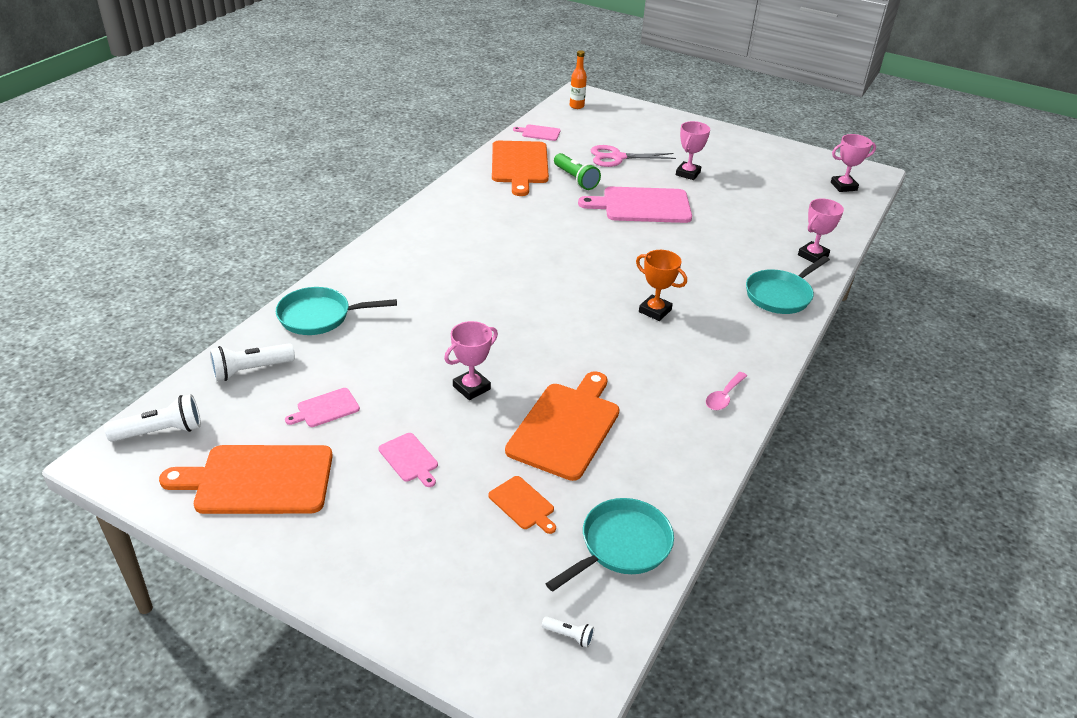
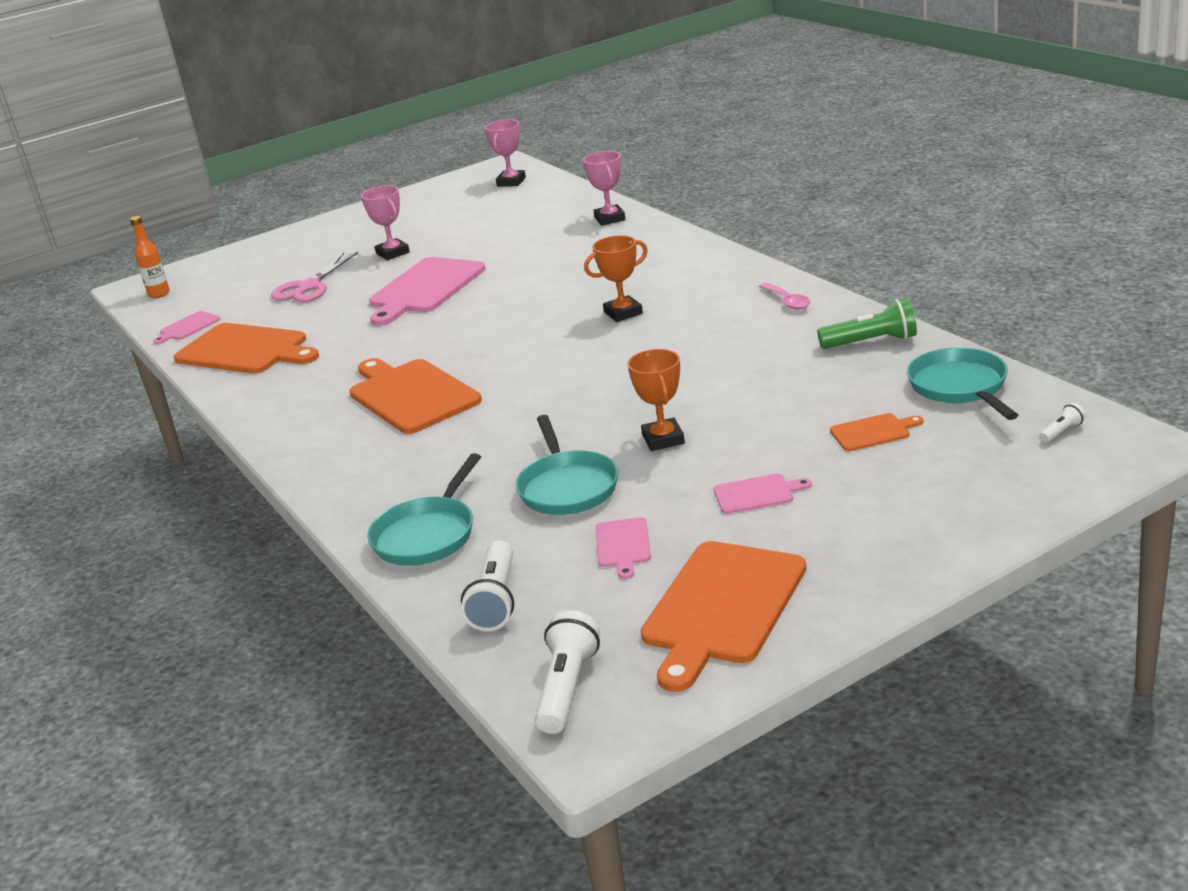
camera: 55 degrees left, 10 degrees down
pink trophy [444,321,498,400] -> orange trophy [628,349,685,451]
orange cutting board [505,371,620,481] -> orange cutting board moved to [350,358,482,434]
green flashlight [554,153,601,190] -> green flashlight moved to [817,298,917,349]
turquoise pan [746,256,830,314] -> turquoise pan moved to [516,415,618,515]

